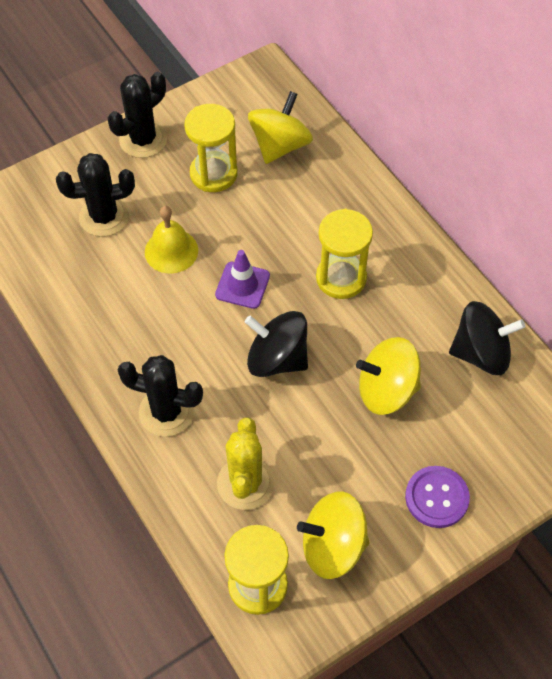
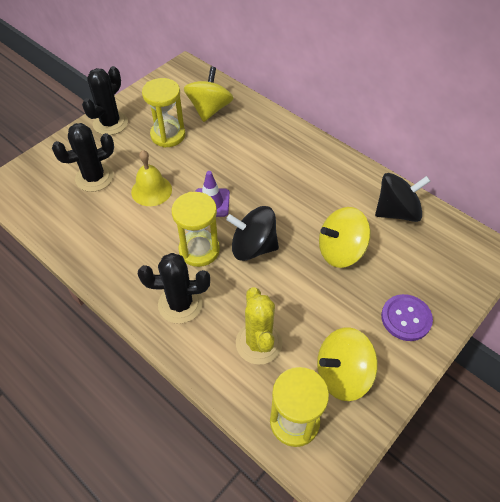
camera: 15 degrees left, 5 degrees down
yellow hourglass [316,209,373,299] -> yellow hourglass moved to [171,192,220,267]

